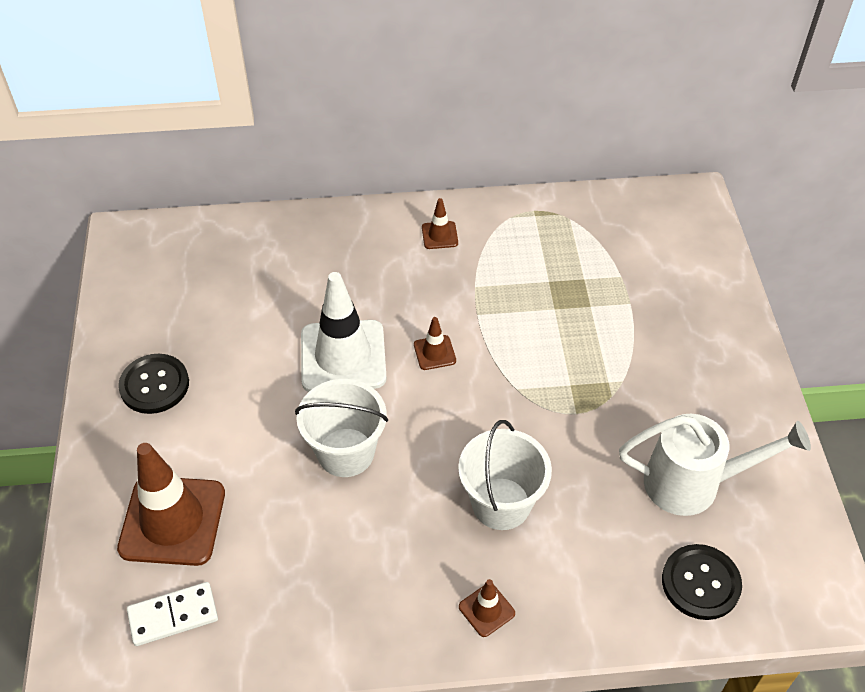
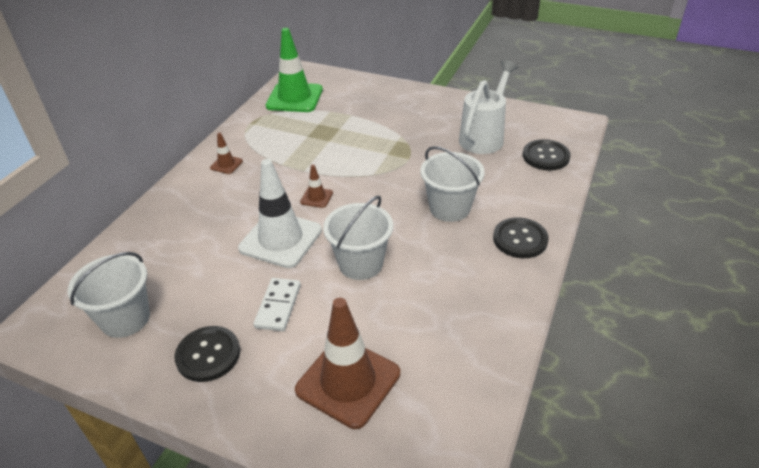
camera: 60 degrees left, 10 degrees down
white domino [127,582,218,646] -> white domino moved to [254,278,301,331]
brown traffic cone [459,579,515,637] -> black button [493,217,548,258]
none -> white bucket [68,252,150,338]
none -> green traffic cone [266,28,323,112]

